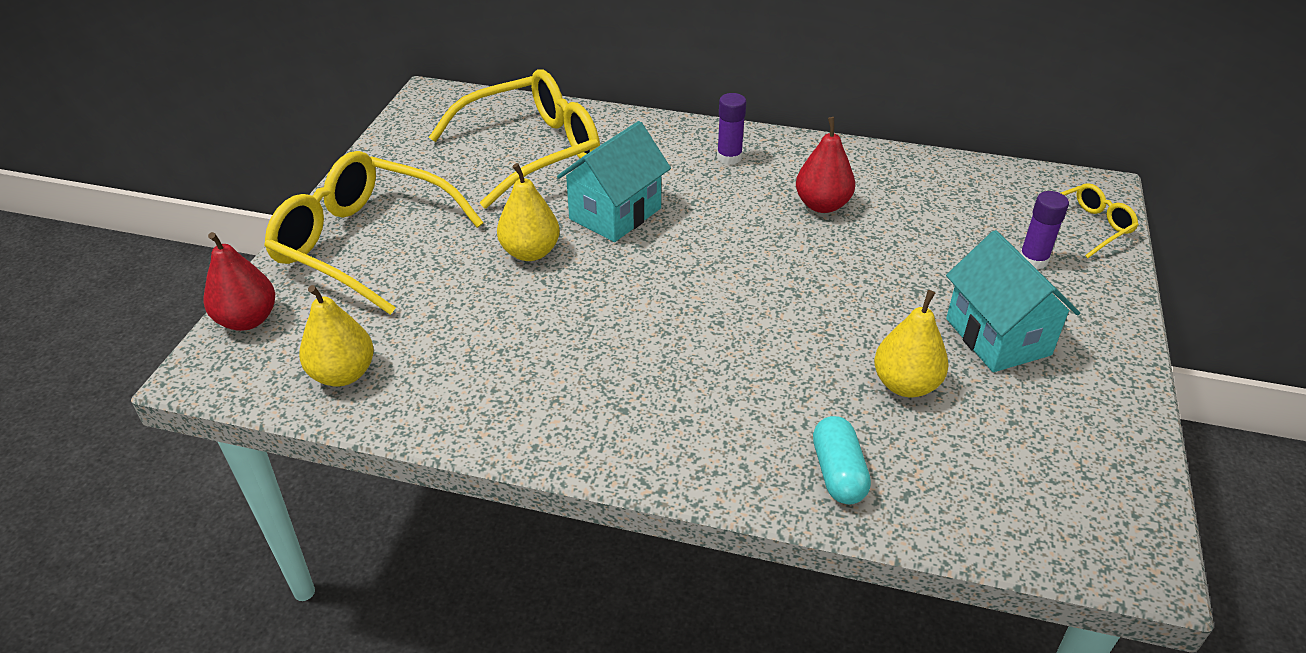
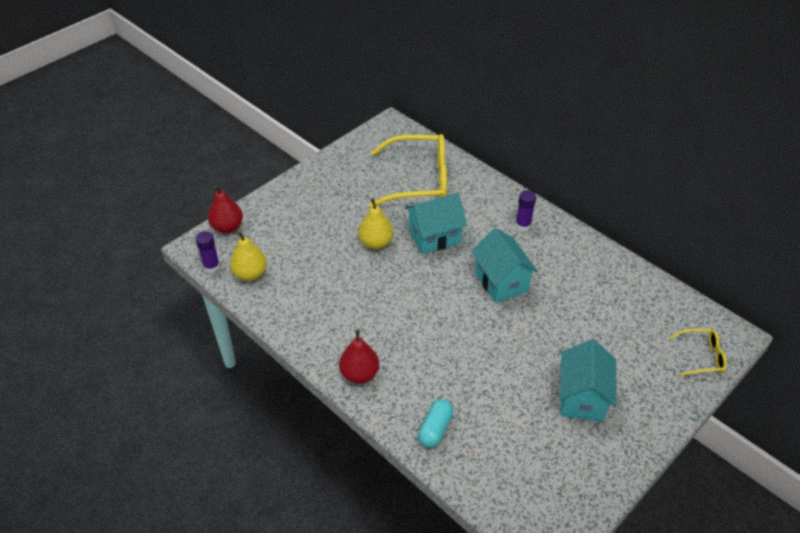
camera: 30 degrees right, 5 degrees up
yellow glasses [264,151,483,315] -> none
red pear [796,117,855,213] -> red pear moved to [339,329,379,384]
yellow pear [874,290,949,397] -> none
purple glue stick [1020,191,1069,269] -> purple glue stick moved to [195,231,220,273]
none -> turquoise house [471,228,538,303]

